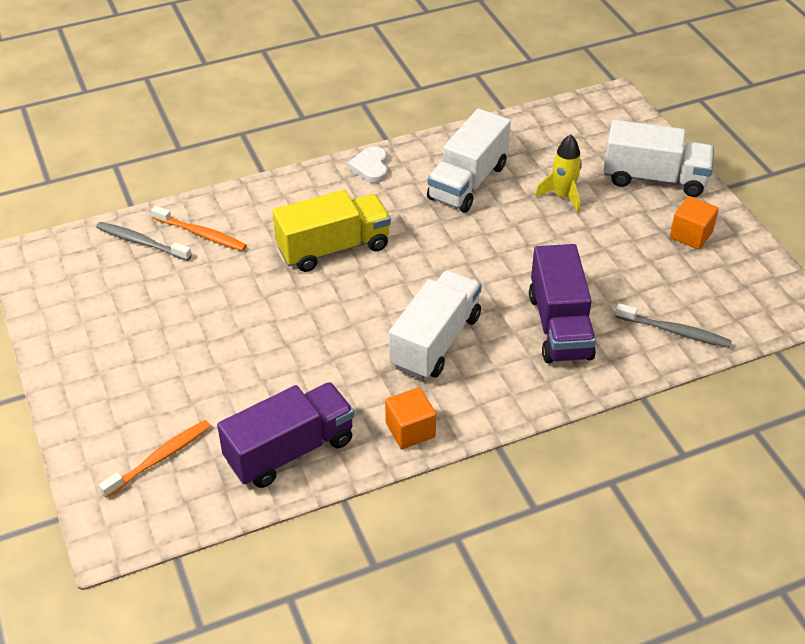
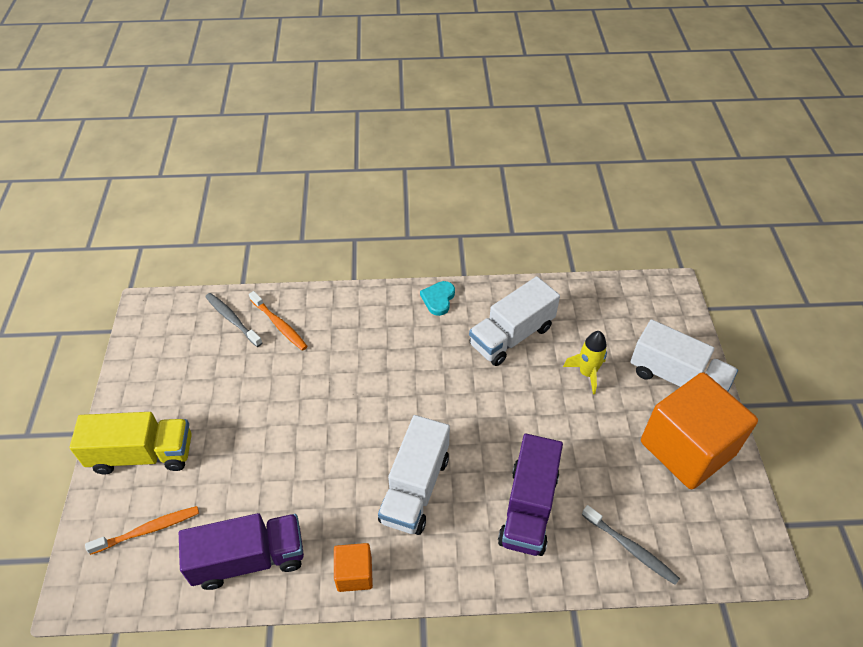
camera: 20 degrees right, 5 degrees up
yellow truck [273,190,391,272] -> yellow truck moved to [70,412,192,474]
white heart [348,146,388,183] -> turquoise heart [420,281,455,316]
white truck [389,270,482,380] -> white truck turned 150 degrees clockwise [378,415,450,535]
orange cube [670,196,719,250] -> orange cube [641,372,758,489], size x2.23

